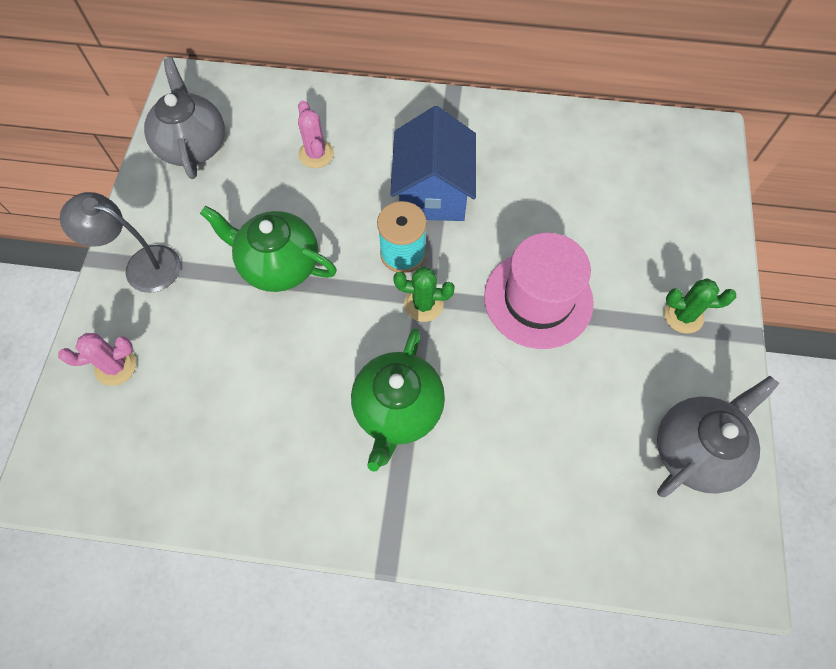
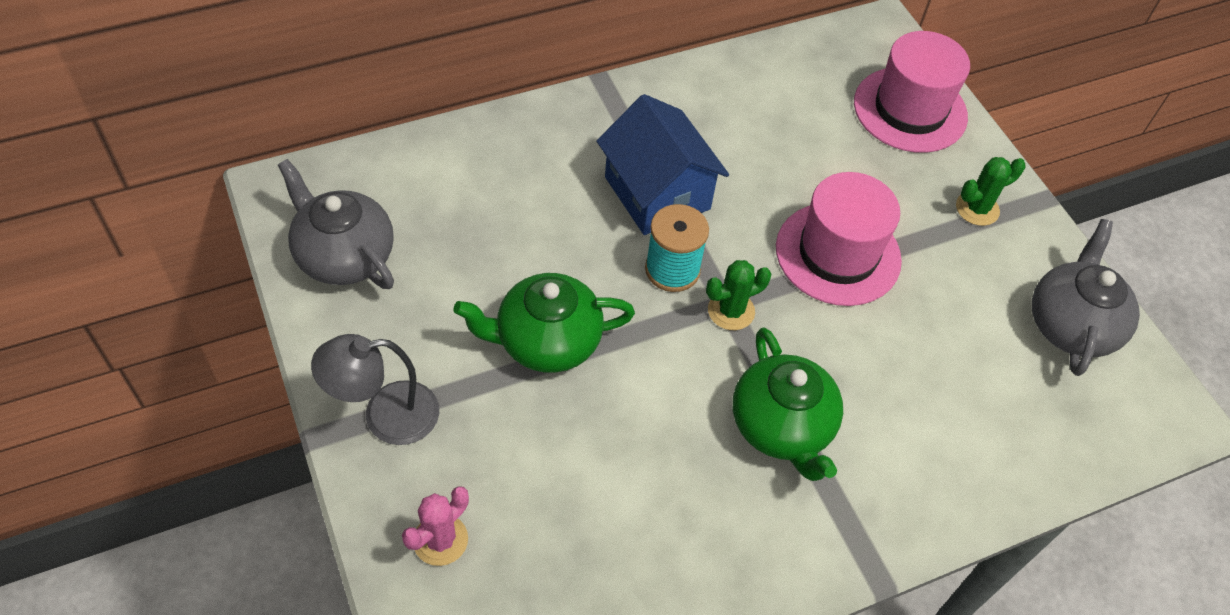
camera: 35 degrees left, 10 degrees down
pink cactus [298,101,334,168] -> none
none -> pink hat [854,31,970,153]

